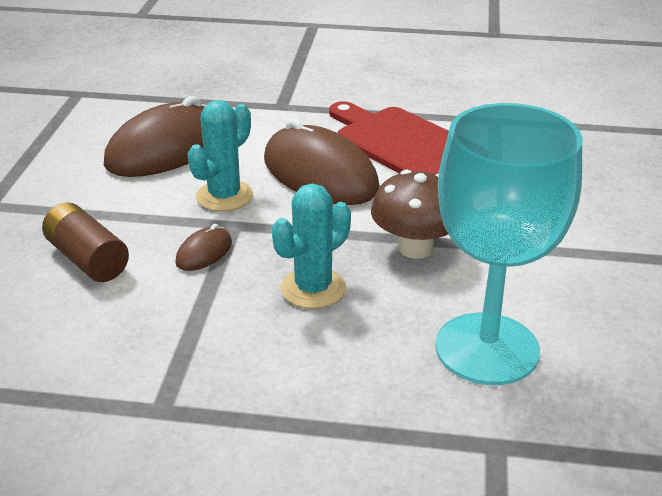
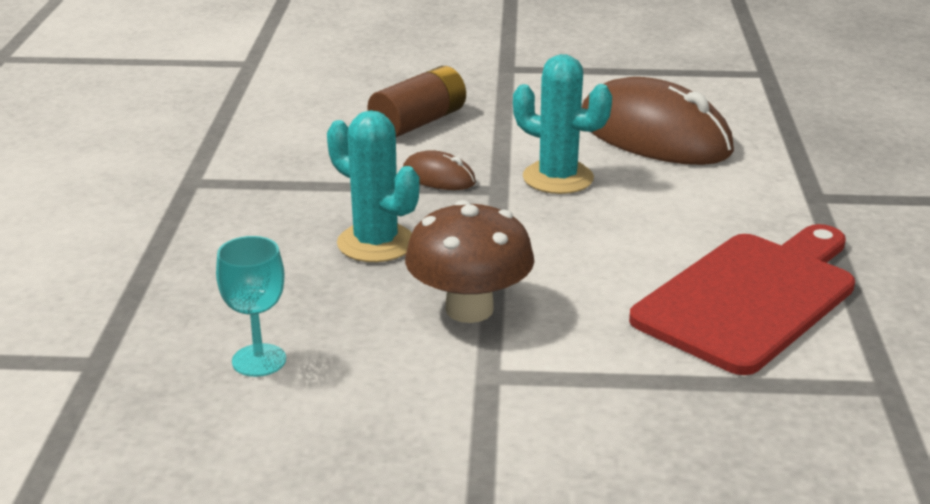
camera: 85 degrees right, 5 degrees down
brown mouse [264,118,380,205] -> none
turquoise goblet [435,103,582,385] -> turquoise goblet [216,236,286,377], size x0.41

